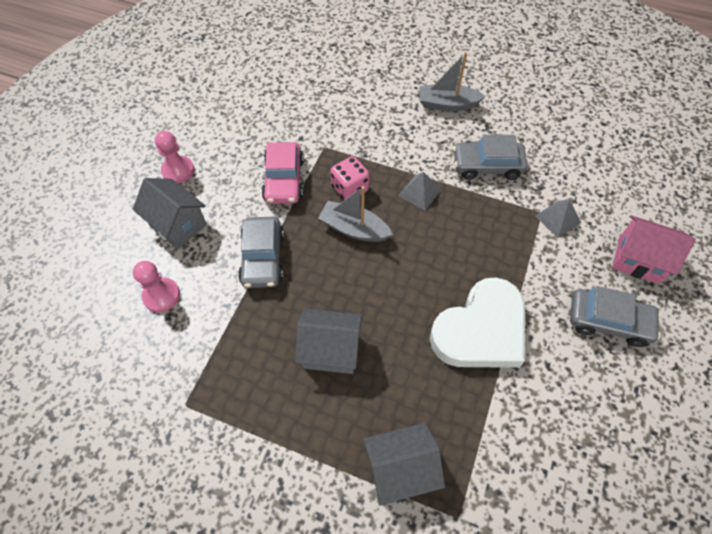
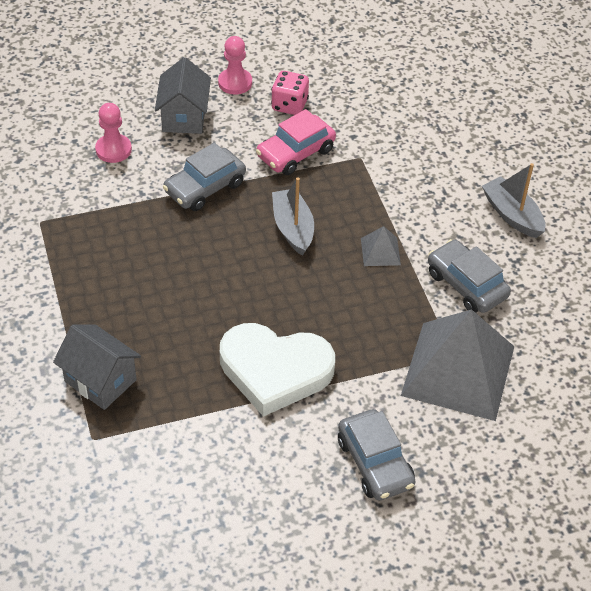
camera: 50 degrees right, 10 degrees down
grey house [295,309,362,374] -> none
pink dice [330,156,369,200] -> pink dice moved to [271,71,309,115]
grey pyramid [535,199,581,238] -> grey pyramid [401,309,514,421], size x2.41
pink house [612,215,695,284] -> none

